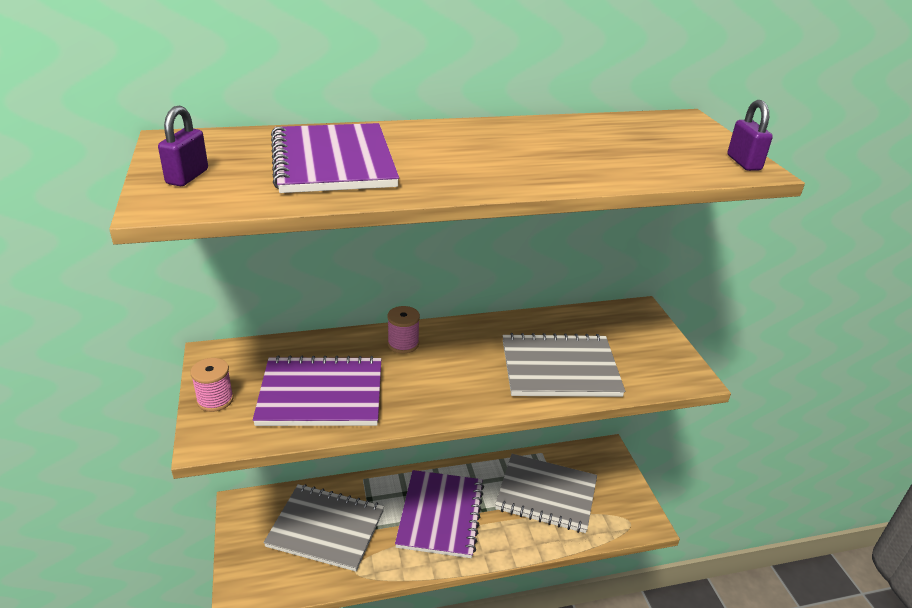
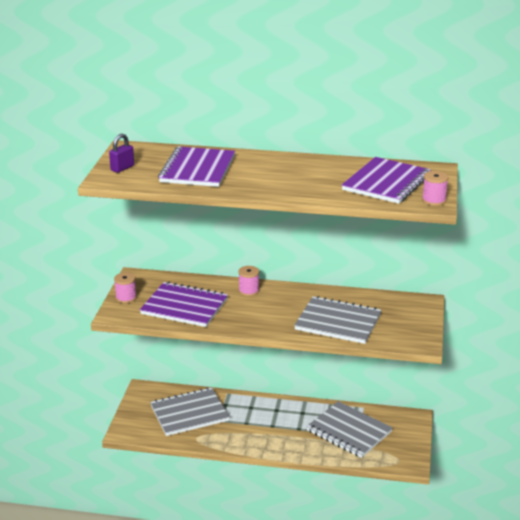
camera: 25 degrees right, 5 degrees down
grey notebook [263,484,384,571] -> grey notebook turned 60 degrees counterclockwise [150,387,230,436]
purple notebook [395,470,484,558] -> purple notebook moved to [342,157,431,204]
purple padlock [727,100,773,171] -> pink spool [422,171,449,206]

